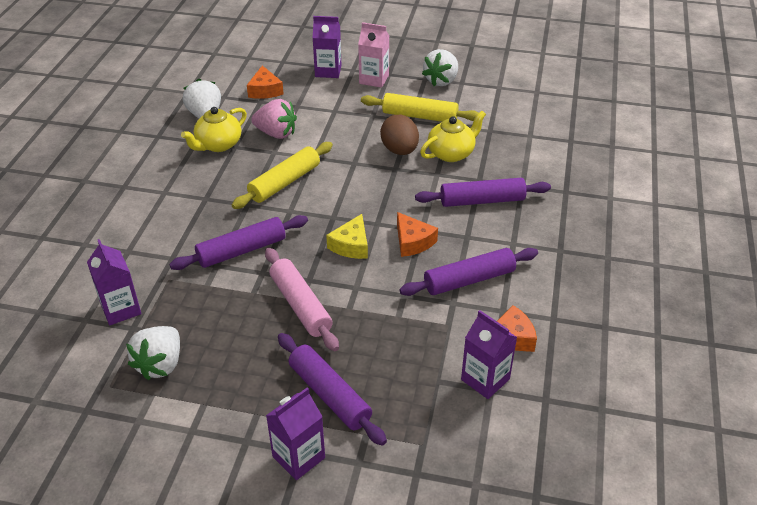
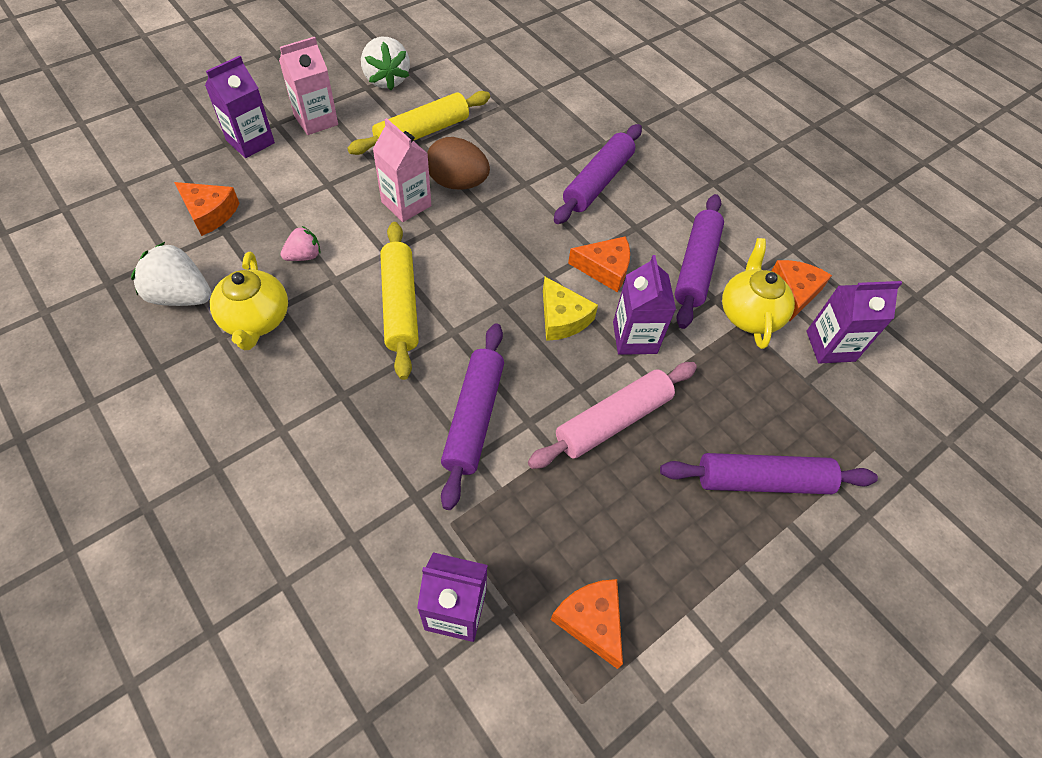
camera: 55 degrees left, 15 degrees up
white strawberry [126,326,180,380] -> orange cheese [550,579,623,669]
pink strawberry [251,99,297,139] -> pink strawberry [281,226,320,261], size x0.58
pink rolling pin [265,248,339,351] -> pink rolling pin turned 45 degrees counterclockwise [528,362,697,469]
purple carton [266,387,325,480] -> purple carton moved to [613,255,676,355]
yellow teapot [420,111,486,162] -> yellow teapot moved to [722,238,795,349]
none -> pink carton [373,118,431,222]

